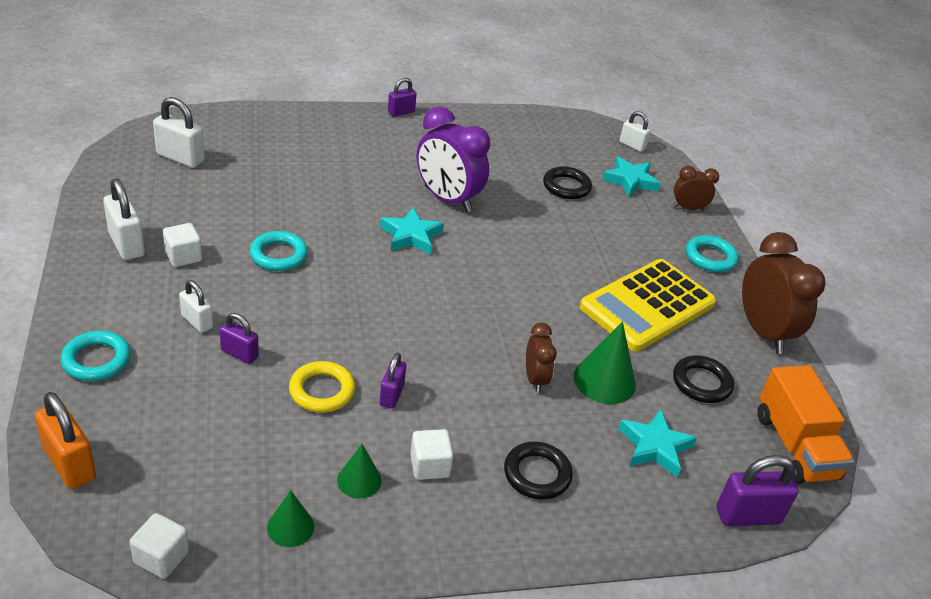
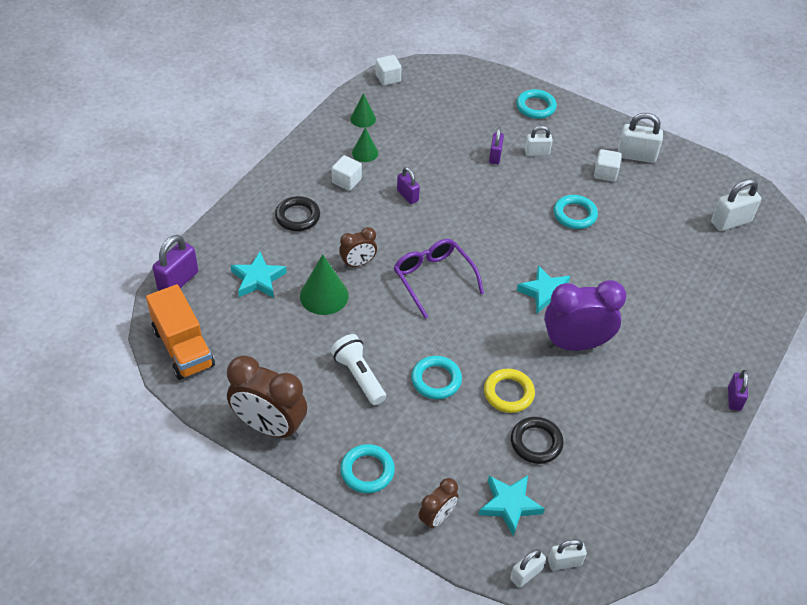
camera: 135 degrees right, 10 degrees up
orange padlock [35,392,96,489] -> none
purple padlock [220,313,259,364] -> purple padlock turned 60 degrees counterclockwise [489,127,504,164]
yellow ring [289,361,355,413] -> yellow ring moved to [484,369,535,413]
brown clock [526,323,557,393] -> brown clock turned 60 degrees counterclockwise [339,227,377,268]
yellow calculator [580,259,716,351] -> white flashlight [331,334,386,405]
black ring [673,355,734,403] -> none
orange truck [758,365,854,484] -> orange truck turned 150 degrees counterclockwise [146,284,215,380]
none -> purple glasses [394,239,484,319]
none -> turquoise ring [411,356,462,399]
none -> white padlock [510,549,546,588]

